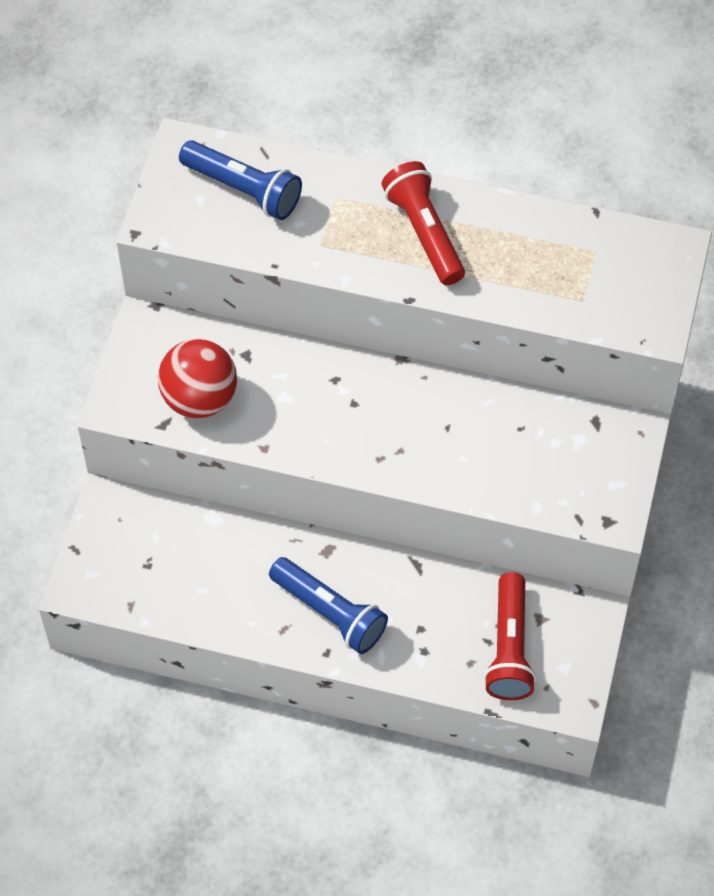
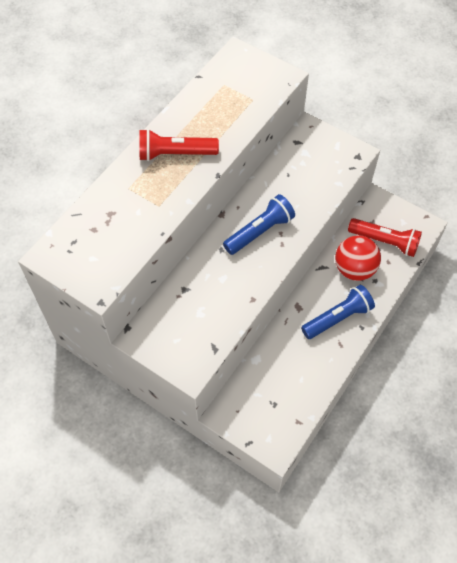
camera: 70 degrees left, 0 degrees up
red ball [158,339,237,418] -> red ball moved to [335,235,381,281]
blue flashlight [179,140,302,220] -> blue flashlight moved to [223,194,295,255]

